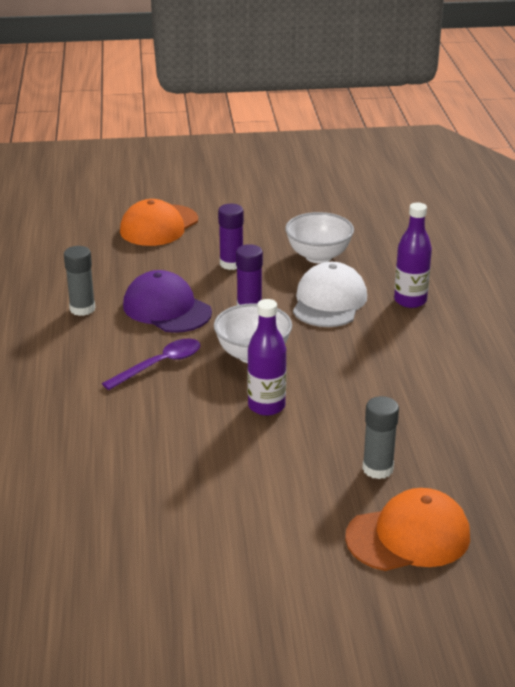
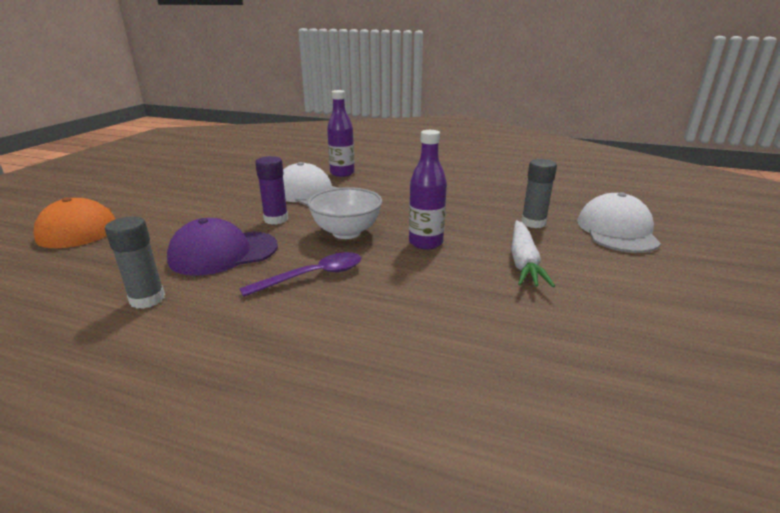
camera: 65 degrees left, 5 degrees down
purple spoon [102,339,200,390] -> purple spoon turned 75 degrees clockwise [239,252,361,297]
purple glue stick [218,204,244,270] -> none
white bowl [285,212,354,263] -> none
orange cap [345,488,470,571] -> white cap [577,192,661,253]
none -> white carrot [511,220,555,287]

